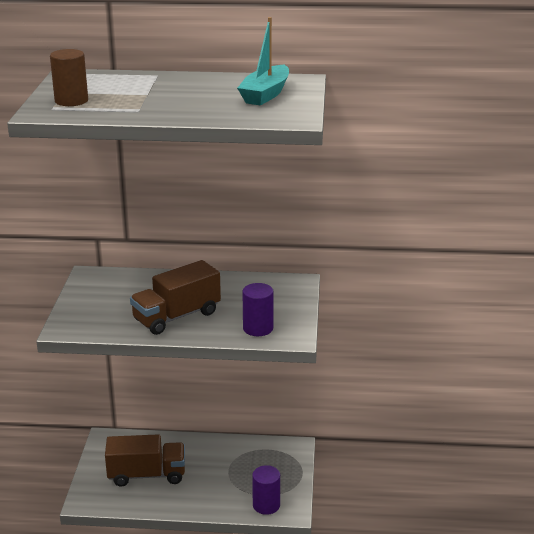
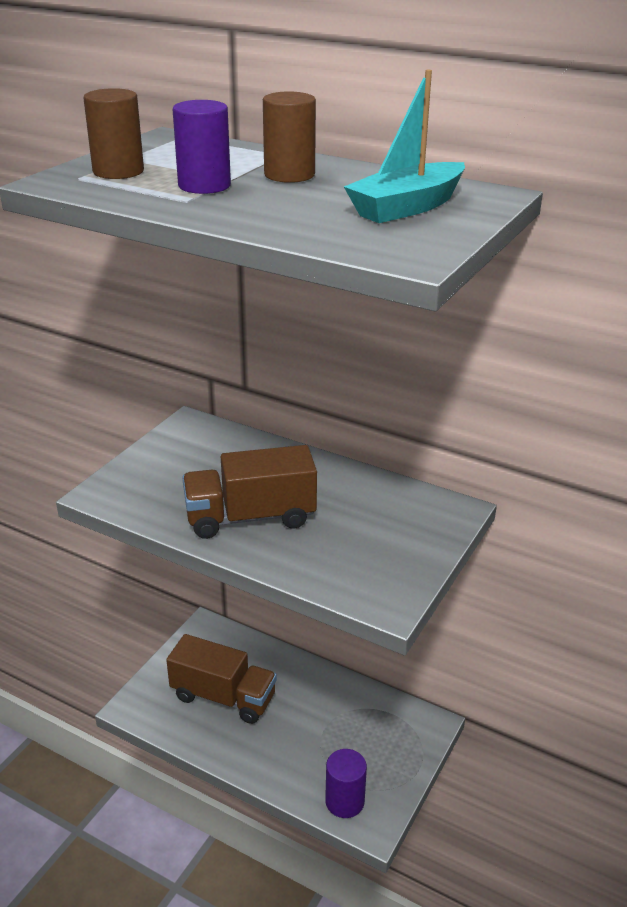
camera: 25 degrees right, 5 degrees up
purple cylinder [242,283,274,336] -> purple cylinder moved to [173,100,231,194]
none -> brown cylinder [263,91,316,183]

